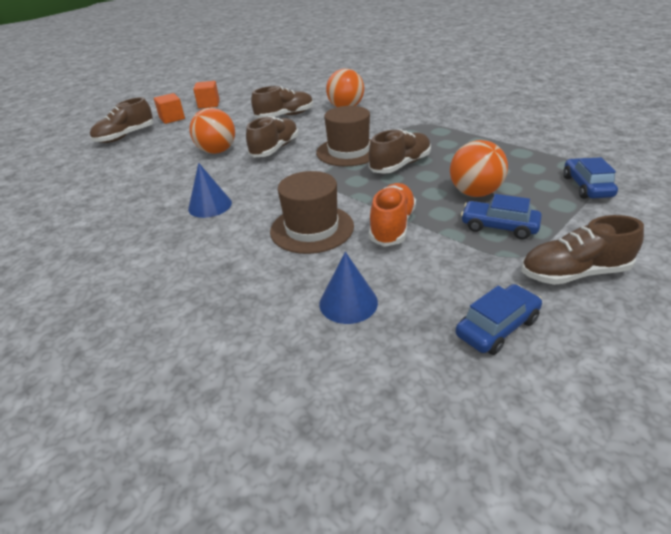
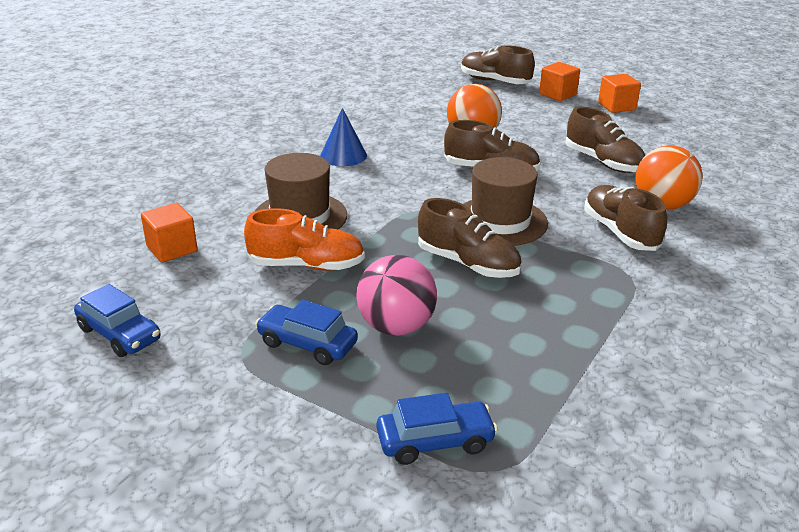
camera: 75 degrees right, 5 degrees down
blue cone [319,252,378,324] -> orange cube [141,203,198,263]
orange ball [450,140,508,197] -> pink ball [356,255,437,336]
blue car [461,194,542,239] -> blue car turned 75 degrees counterclockwise [255,300,358,365]
brown shoe [521,215,644,285] -> brown shoe moved to [585,185,667,251]

